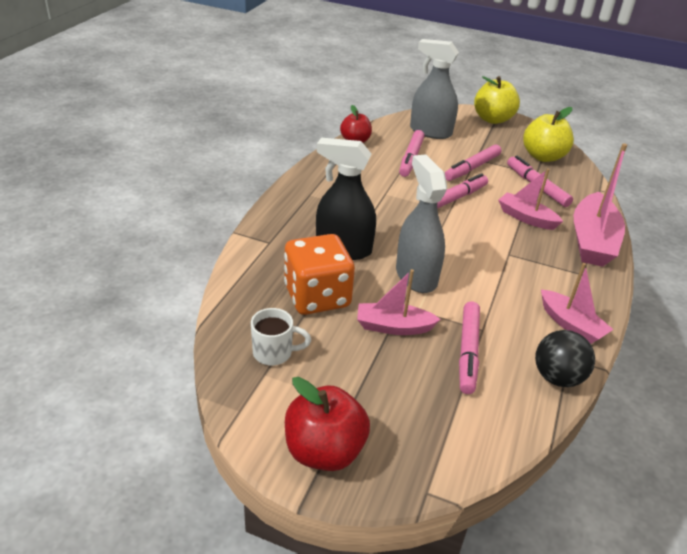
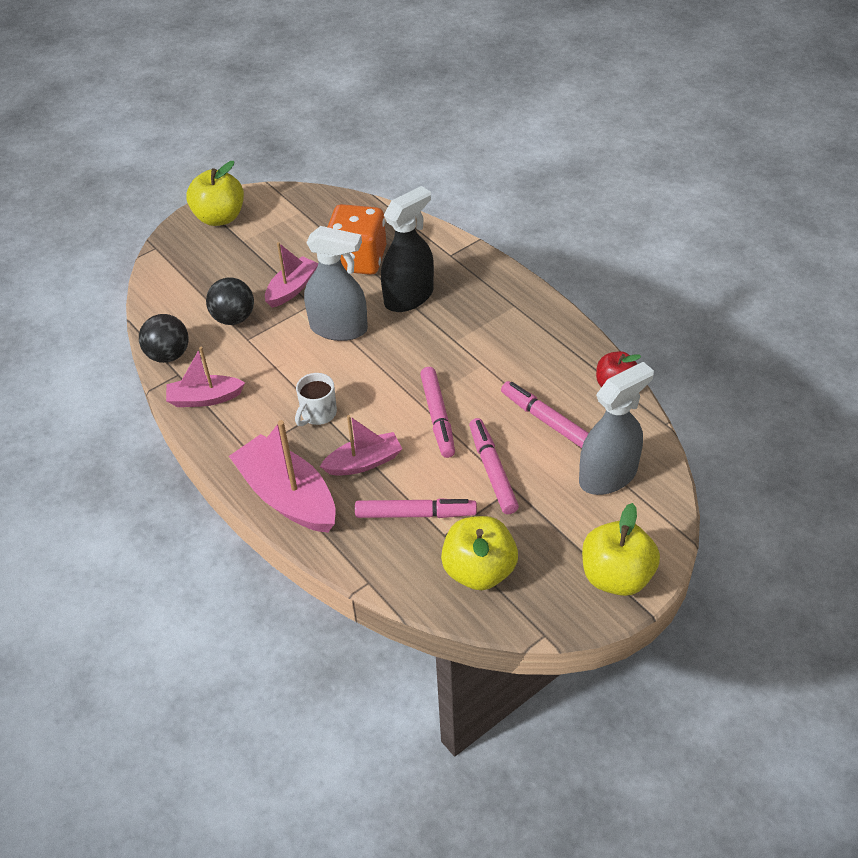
camera: 125 degrees right, 10 degrees up
white mug [251,308,311,365] -> white mug moved to [295,373,337,426]
red apple [285,377,370,471] -> yellow apple [186,161,244,226]
pink marker [459,302,480,394] -> black ball [206,277,254,325]

